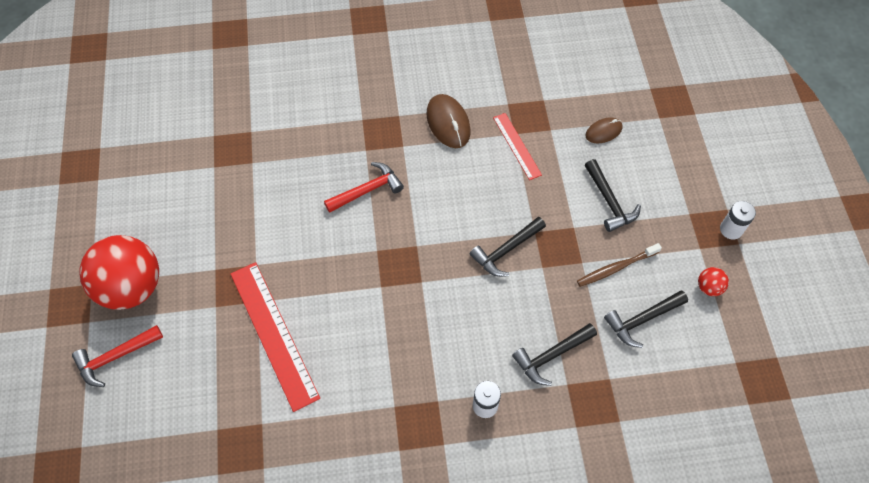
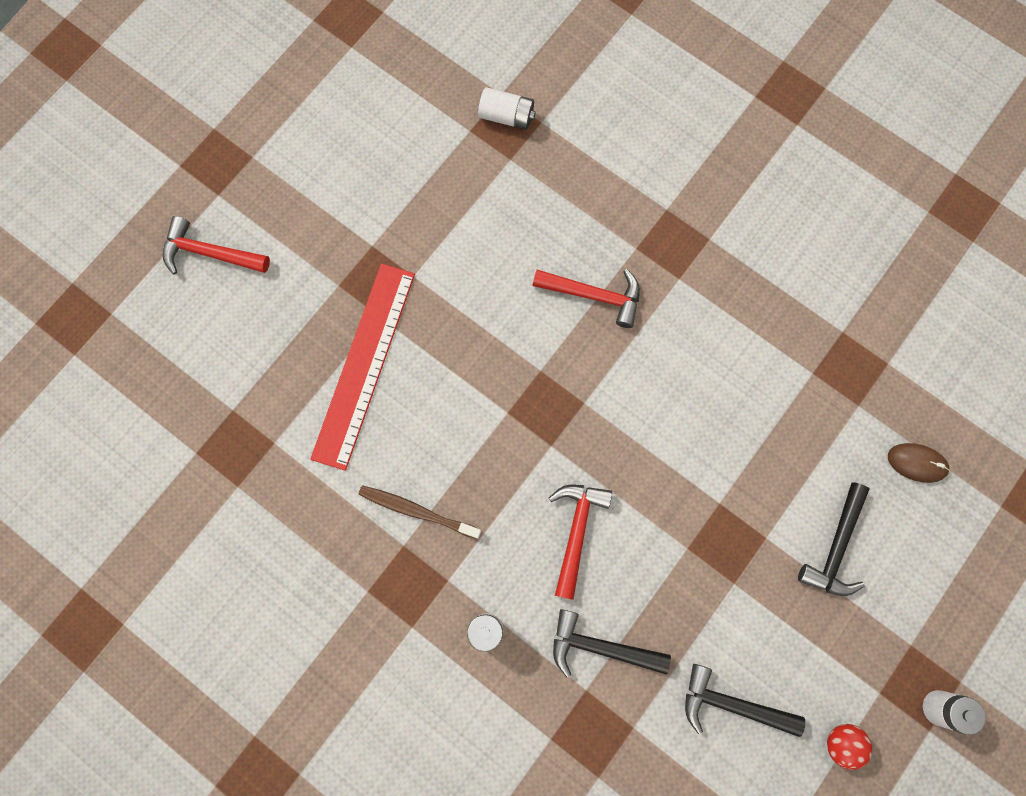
camera: 45 degrees right, 15 degrees up
red ball [79,235,159,310] -> none
brown mouse [426,94,471,148] -> none
black hammer [470,217,546,277] -> none
red ruler [493,113,542,180] -> none
brown toothbrush [577,243,662,287] -> brown toothbrush moved to [358,485,481,539]
none -> white battery [478,87,536,130]
none -> red hammer [549,485,612,600]

